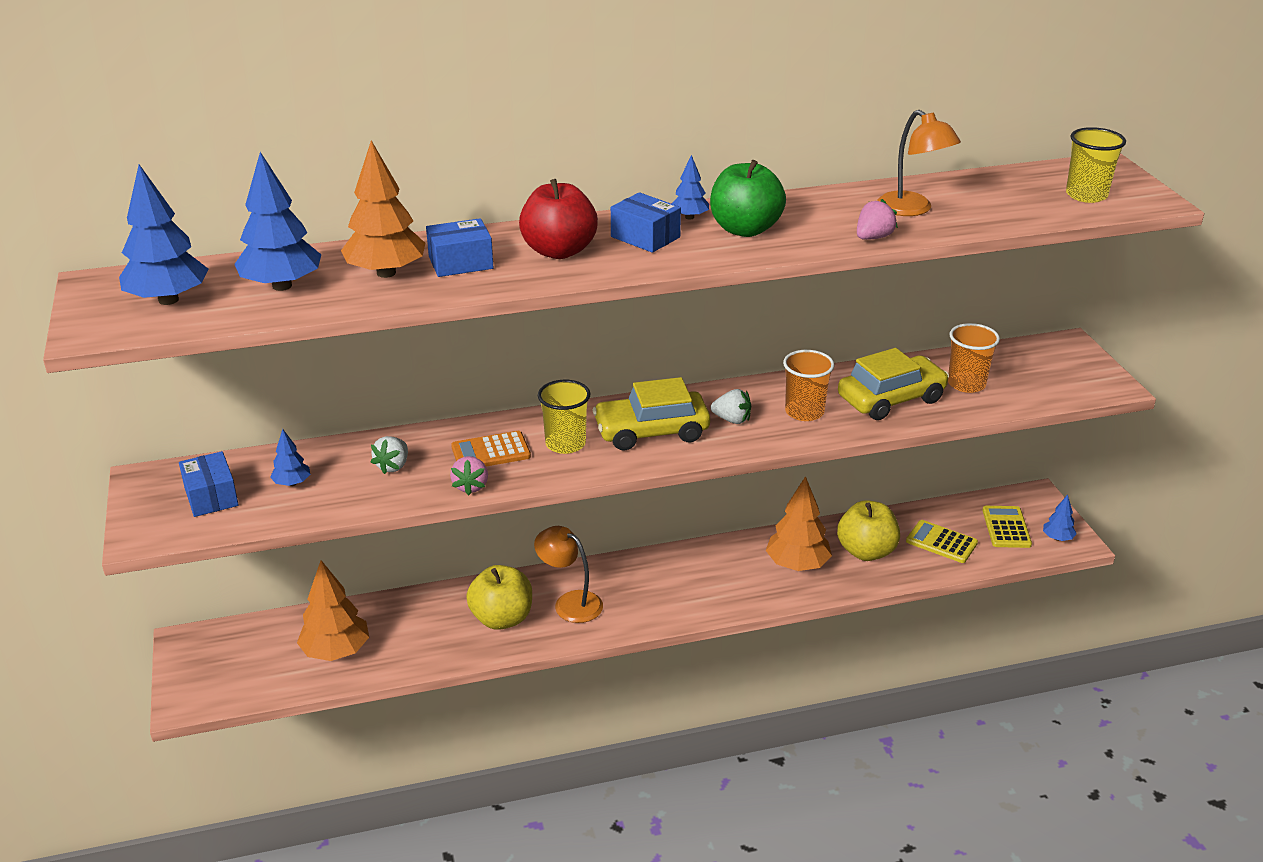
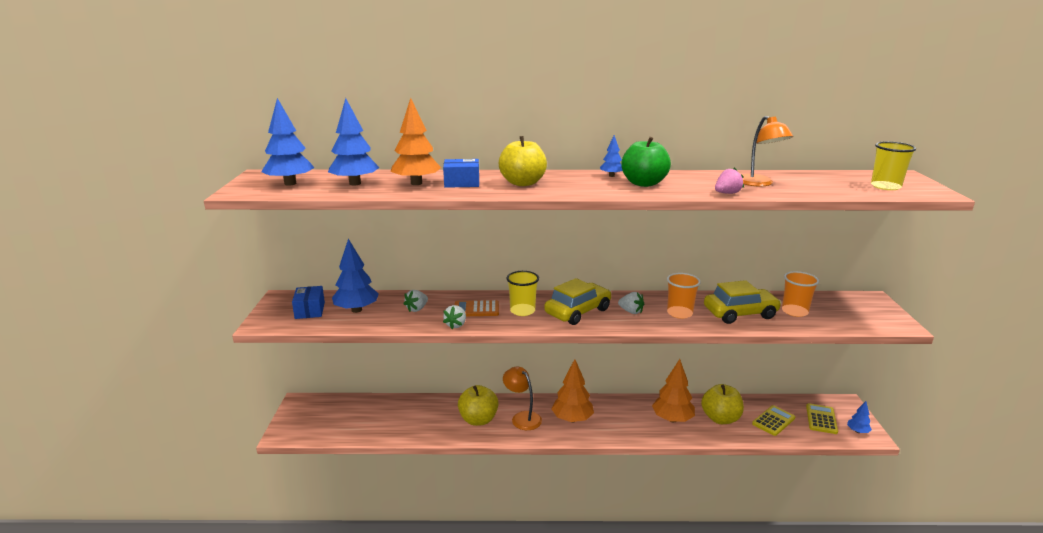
camera: 15 degrees right, 10 degrees down
blue tree [270,429,310,486] -> blue tree [332,239,379,313], size x1.95
orange tree [297,560,369,661] -> orange tree moved to [552,359,594,422]
pink strawberry [450,456,488,495] -> white strawberry [443,305,466,329]
red apple [519,179,598,259] -> yellow apple [499,136,547,186]
yellow car [593,377,710,450] -> yellow car turned 135 degrees clockwise [544,278,611,325]
blue box [611,192,681,253] -> none
yellow calculator [906,520,978,563] -> yellow calculator turned 90 degrees clockwise [752,405,795,436]

